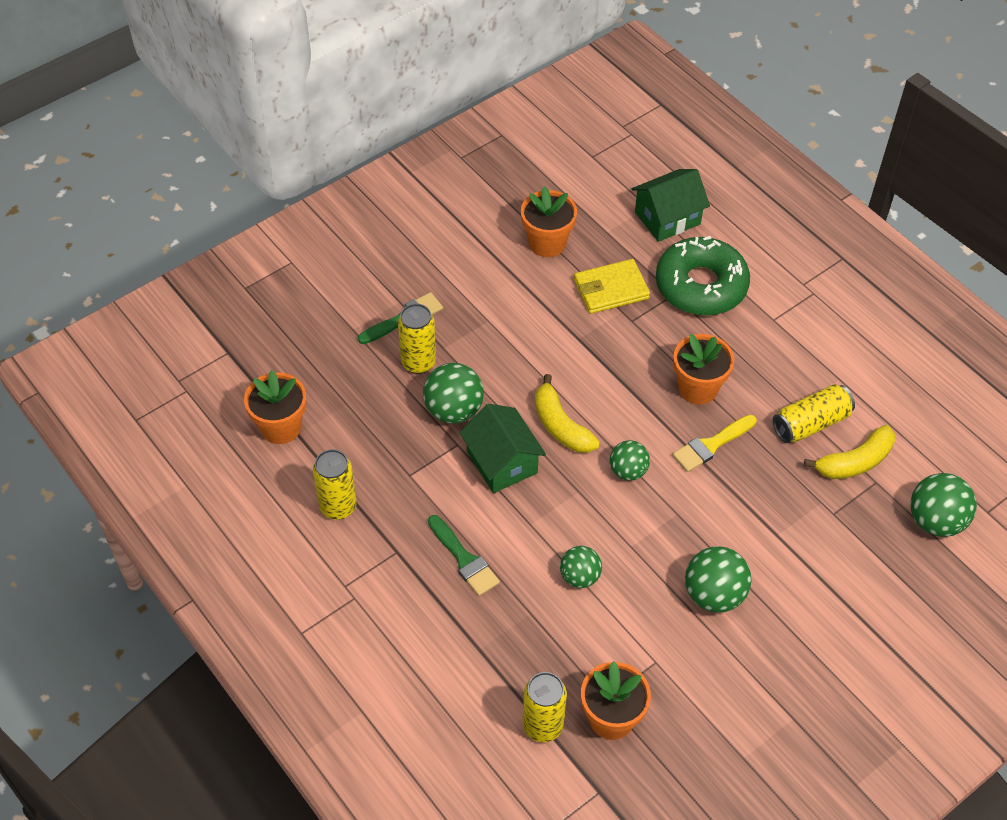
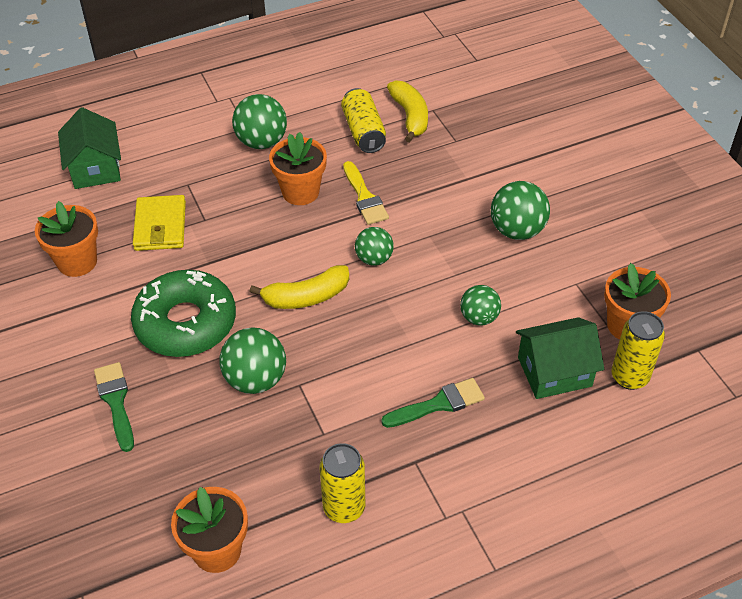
camera: 75 degrees left, 5 degrees down
yellow can [398,304,436,374] -> none
green house [459,404,546,493] -> green house moved to [516,317,604,399]
green donut [656,236,750,316] -> green donut moved to [131,270,236,357]
green ball [910,473,977,537] -> green ball moved to [232,94,287,149]

